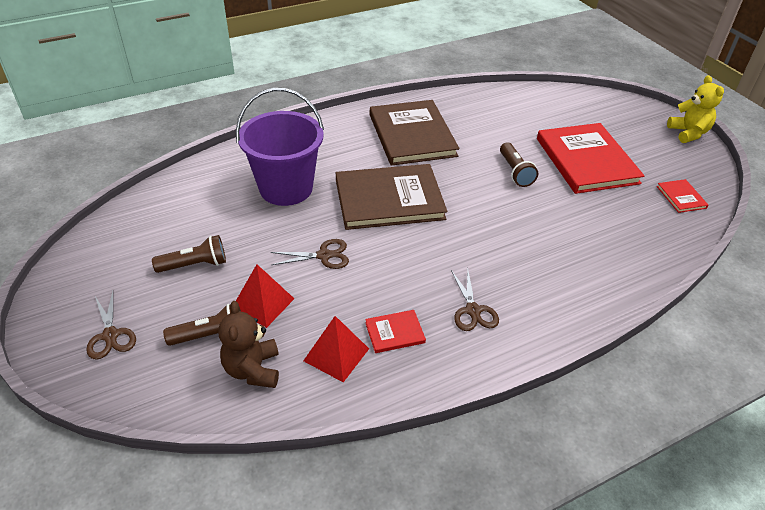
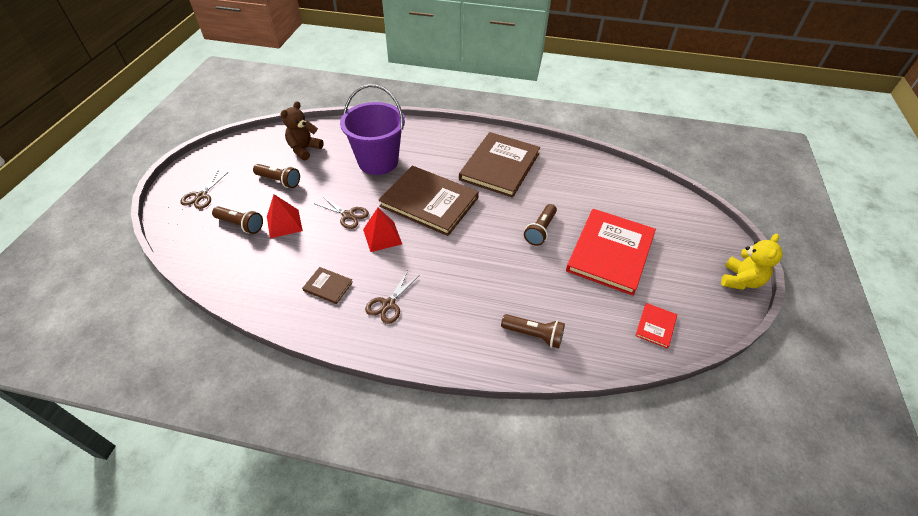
camera: 40 degrees right, 5 degrees up
brown teddy bear [218,301,279,388] -> brown teddy bear moved to [280,101,324,160]
red pyramid [303,316,369,382] -> red pyramid moved to [363,208,402,252]
red book [365,310,426,353] -> brown book [302,267,353,304]
none -> brown flashlight [501,314,565,348]

